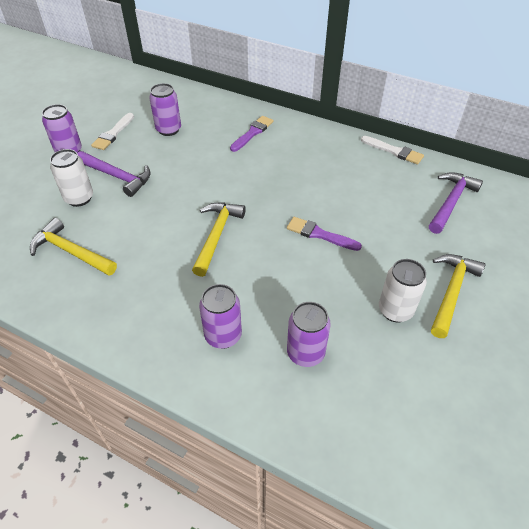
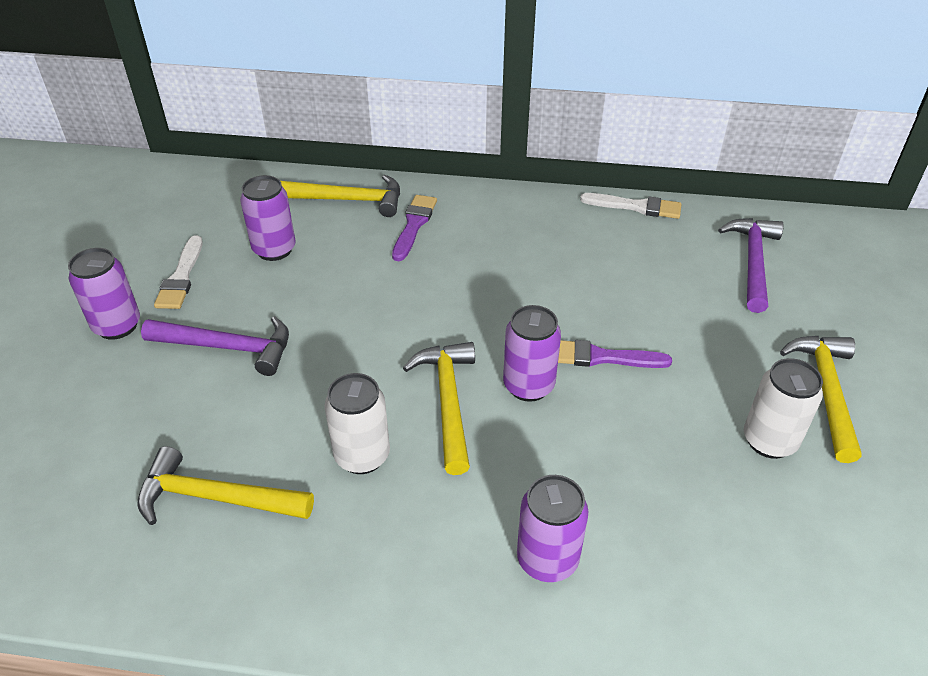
camera: 20 degrees left, 5 degrees down
white can [50,149,93,207] -> white can moved to [324,373,390,474]
purple can [287,302,331,367] -> purple can moved to [503,305,561,402]
none -> yellow hammer [281,175,400,217]

